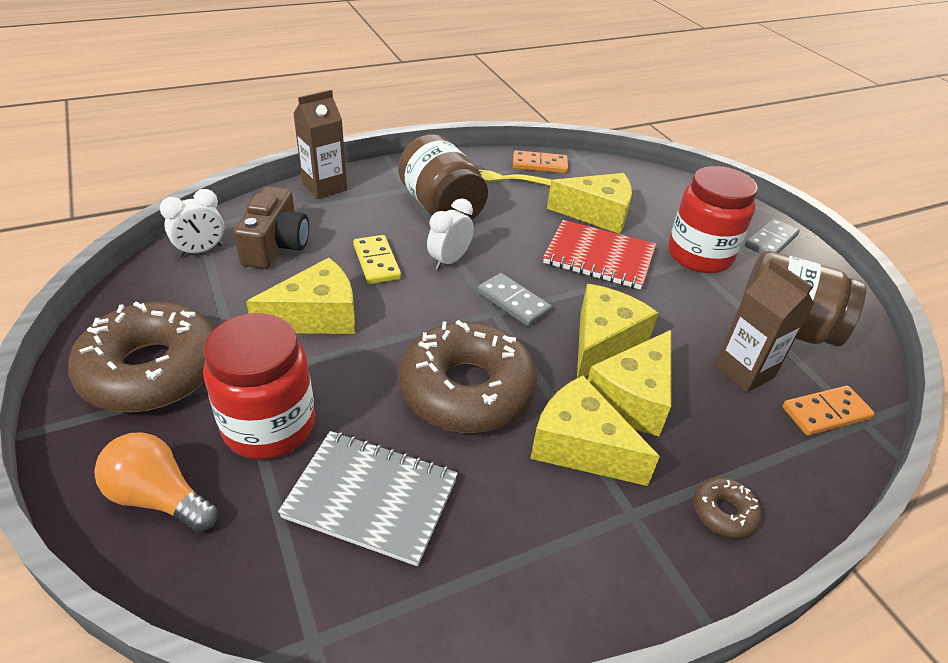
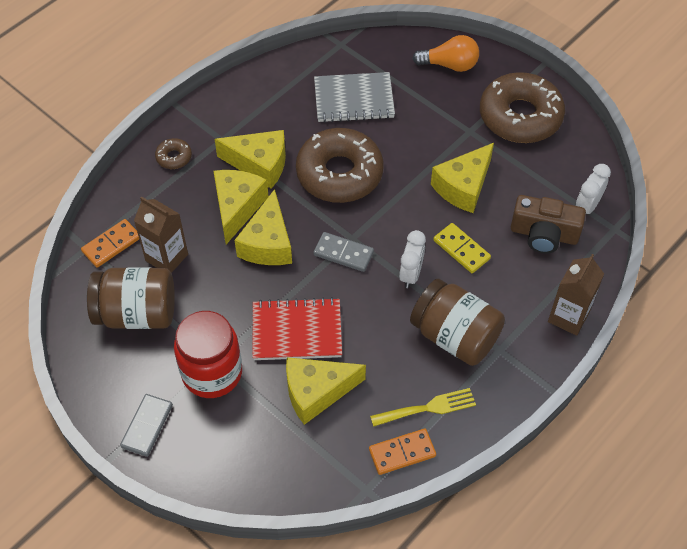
camera: 160 degrees right, 15 degrees up
red jar [203,313,315,460] -> none
brown camera [234,186,309,269] -> brown camera turned 60 degrees counterclockwise [511,195,586,254]

